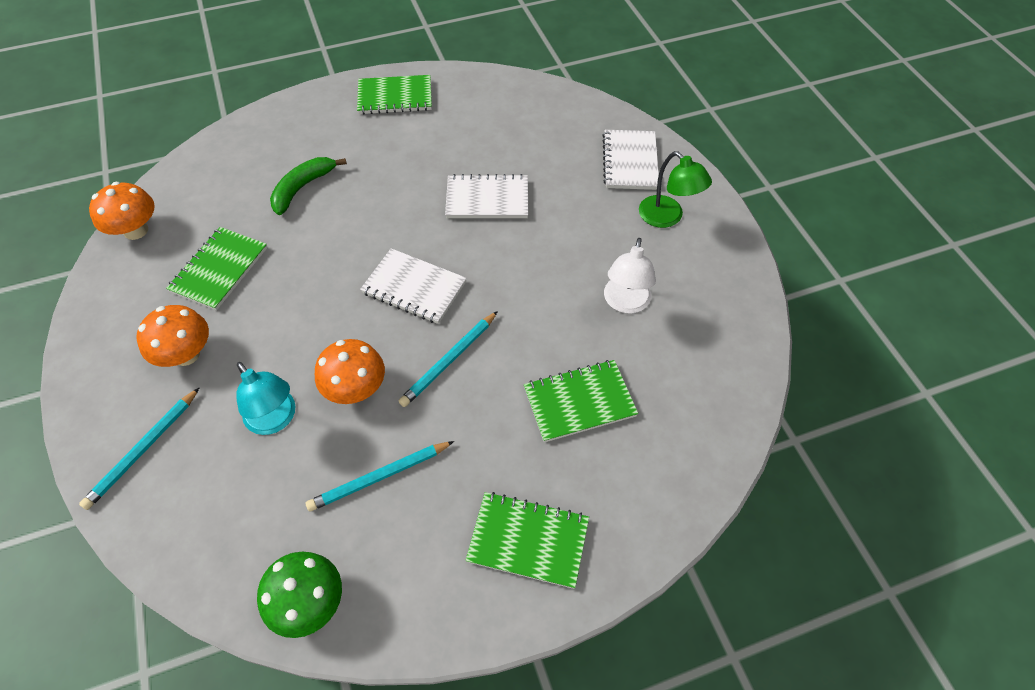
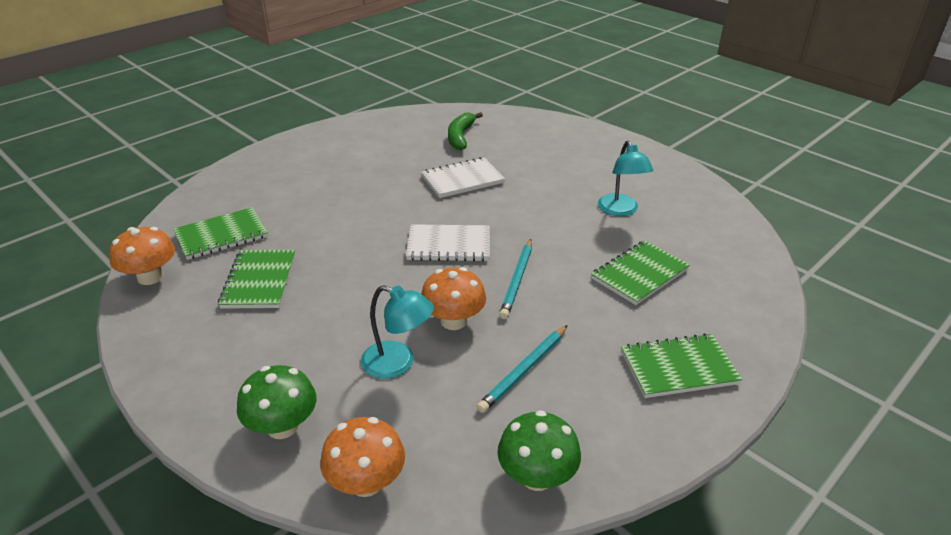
camera: 25 degrees left, 20 degrees down
turquoise pencil [79,388,199,510] -> green mushroom [237,365,316,439]
orange mushroom [136,305,209,367] -> orange mushroom moved to [320,417,405,497]
green banana [270,157,347,215] -> green banana moved to [448,112,483,150]
green notebook [357,75,432,114] -> green notebook moved to [174,207,268,260]
white notebook [602,130,659,190] -> none
white lamp [604,238,656,314] -> turquoise lamp [598,141,653,216]
green lamp [639,151,712,228] -> none

